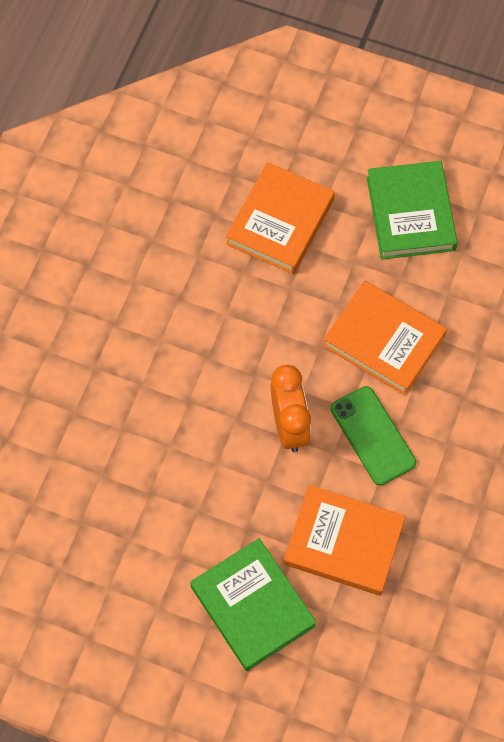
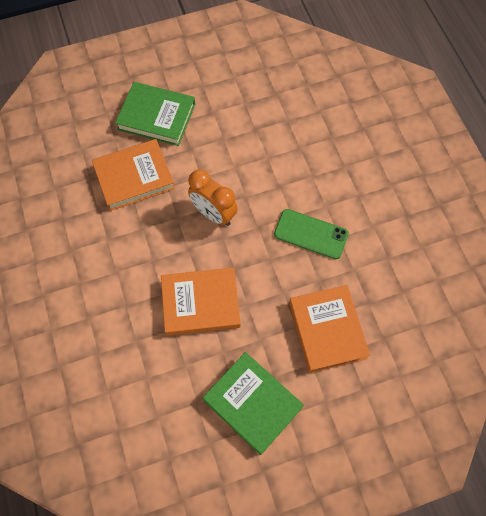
camera: 140 degrees right, 0 degrees up
green phone [331,386,416,485] -> green phone moved to [274,209,349,259]

